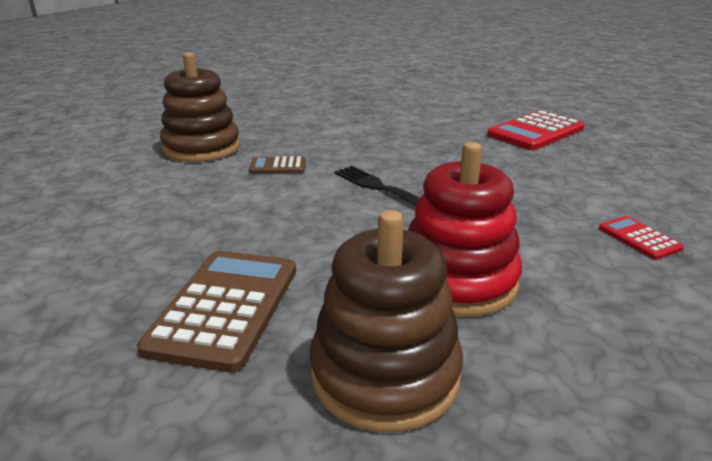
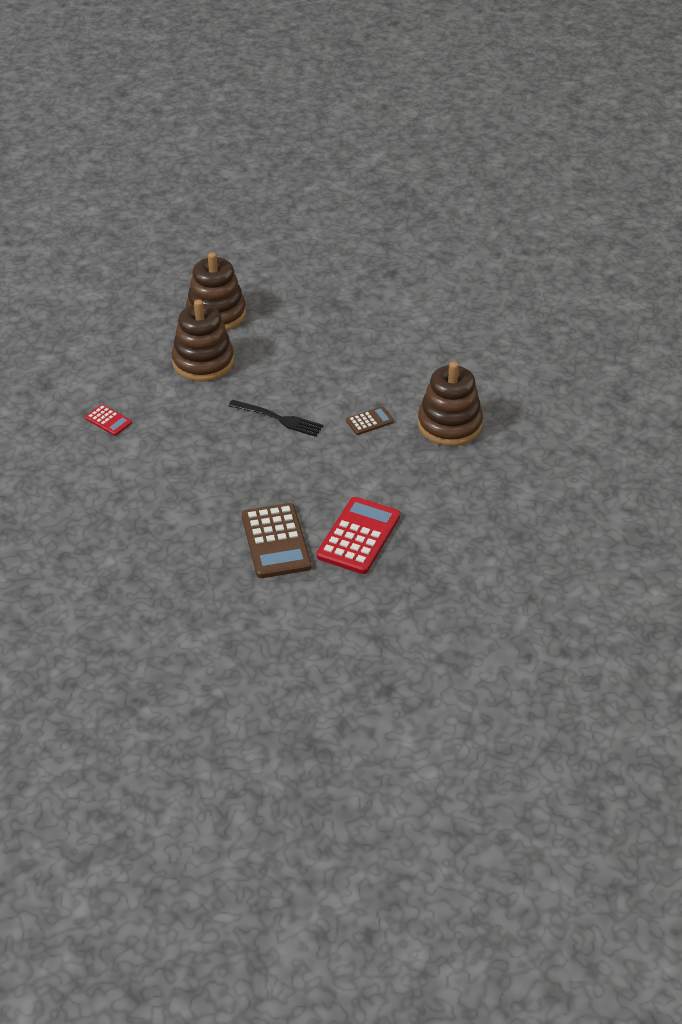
camera: 155 degrees right, 15 degrees up
brown calculator [137,251,296,373] -> brown calculator moved to [242,503,311,578]
red stacking toy [408,142,522,317] -> brown stacking toy [171,299,234,382]
red calculator [487,111,585,150] -> red calculator moved to [317,497,400,574]

